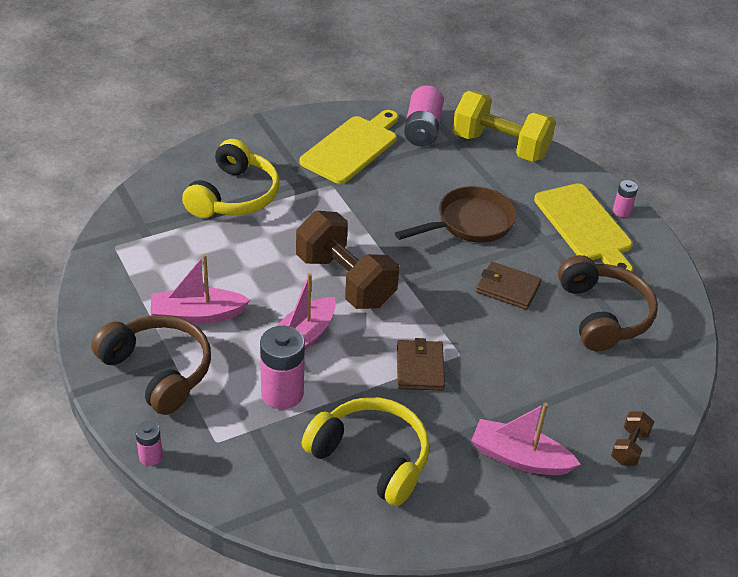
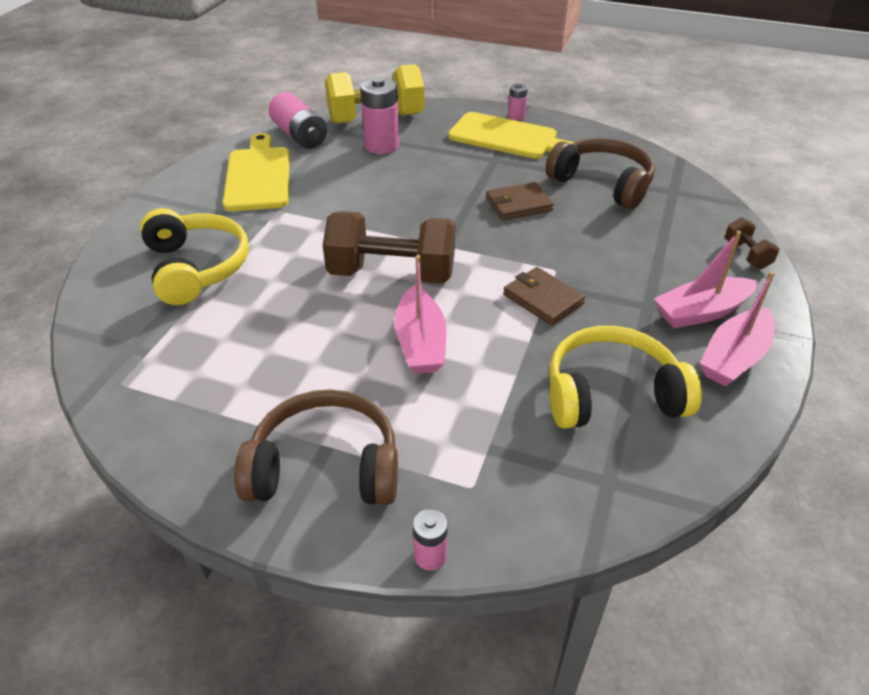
camera: 40 degrees left, 0 degrees up
pink boat [151,254,250,324] -> pink boat moved to [700,271,775,387]
pink battery [260,326,305,409] -> pink battery moved to [360,77,399,154]
brown pan [395,186,517,243] -> none

